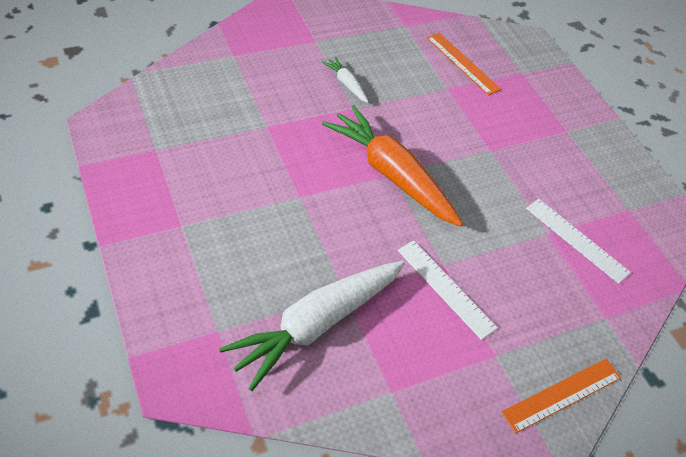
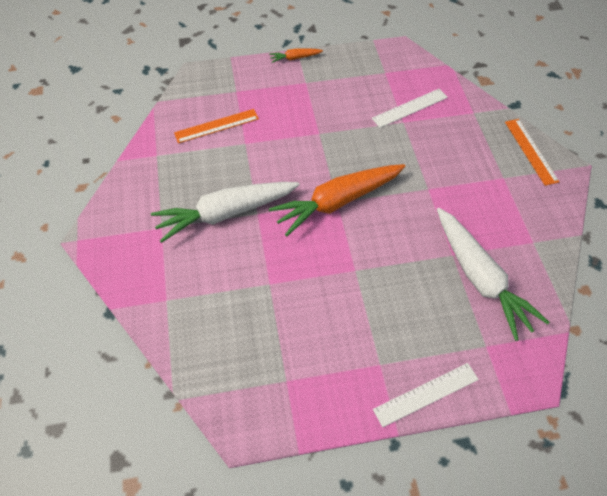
camera: 70 degrees left, 5 degrees up
white carrot [322,57,368,103] -> white carrot [151,182,300,243], size x2.29
white ruler [398,240,498,340] -> white ruler moved to [373,363,479,427]
none -> orange carrot [269,48,323,63]

